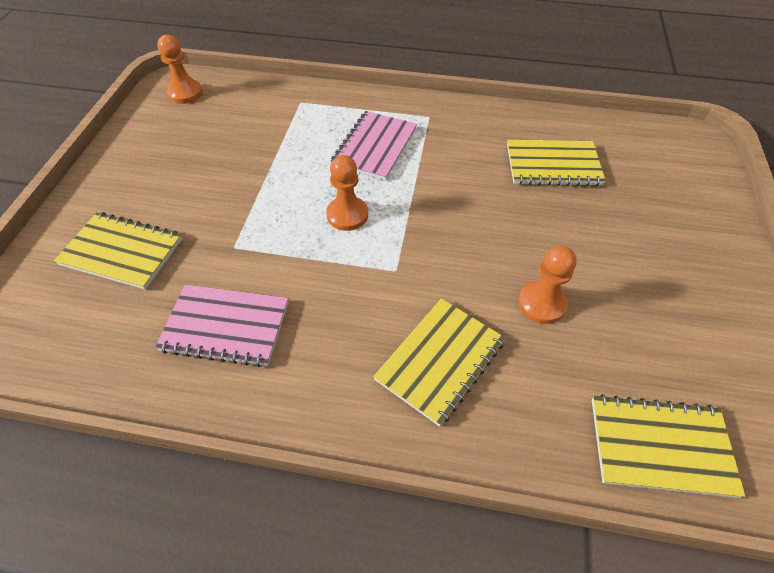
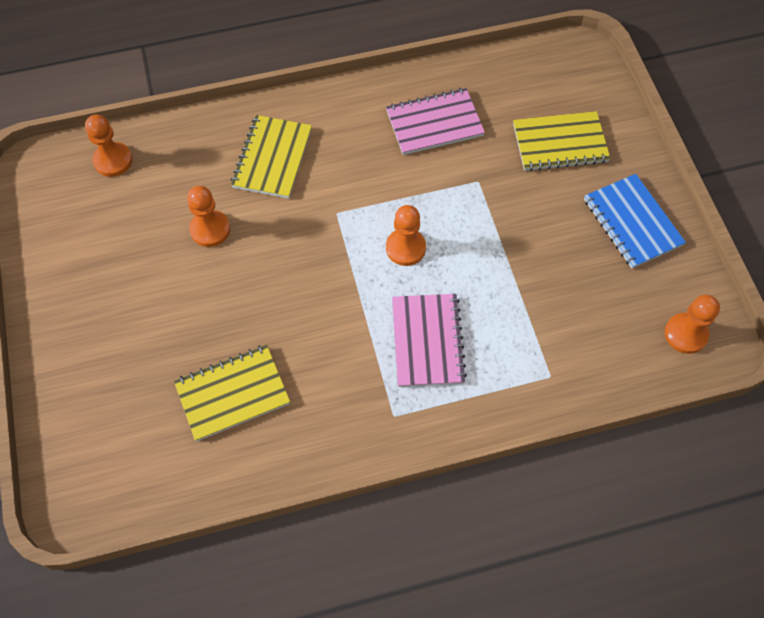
camera: 155 degrees right, 10 degrees up
yellow notebook [592,394,745,498] -> orange pawn [85,115,132,177]
none -> blue notebook [584,174,686,268]

